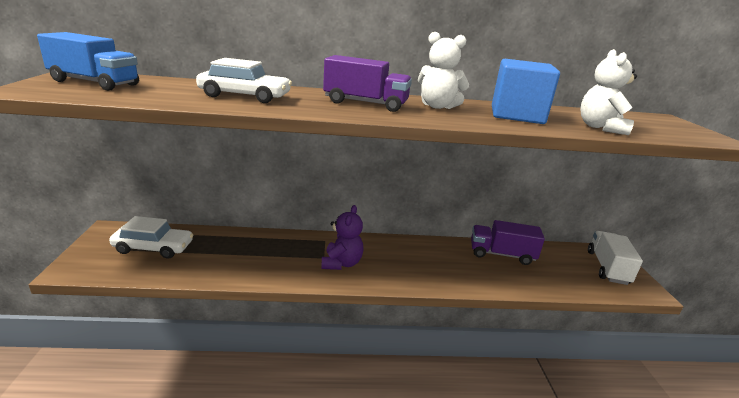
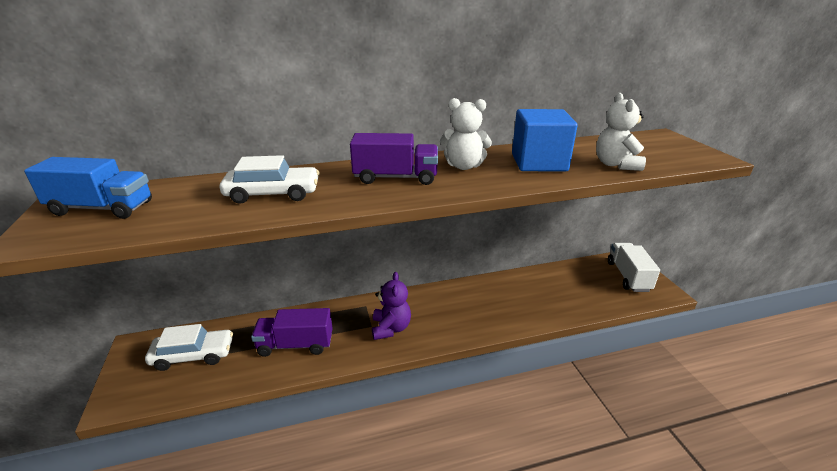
camera: 10 degrees left, 5 degrees up
purple truck [471,220,545,265] -> purple truck moved to [251,308,333,357]

